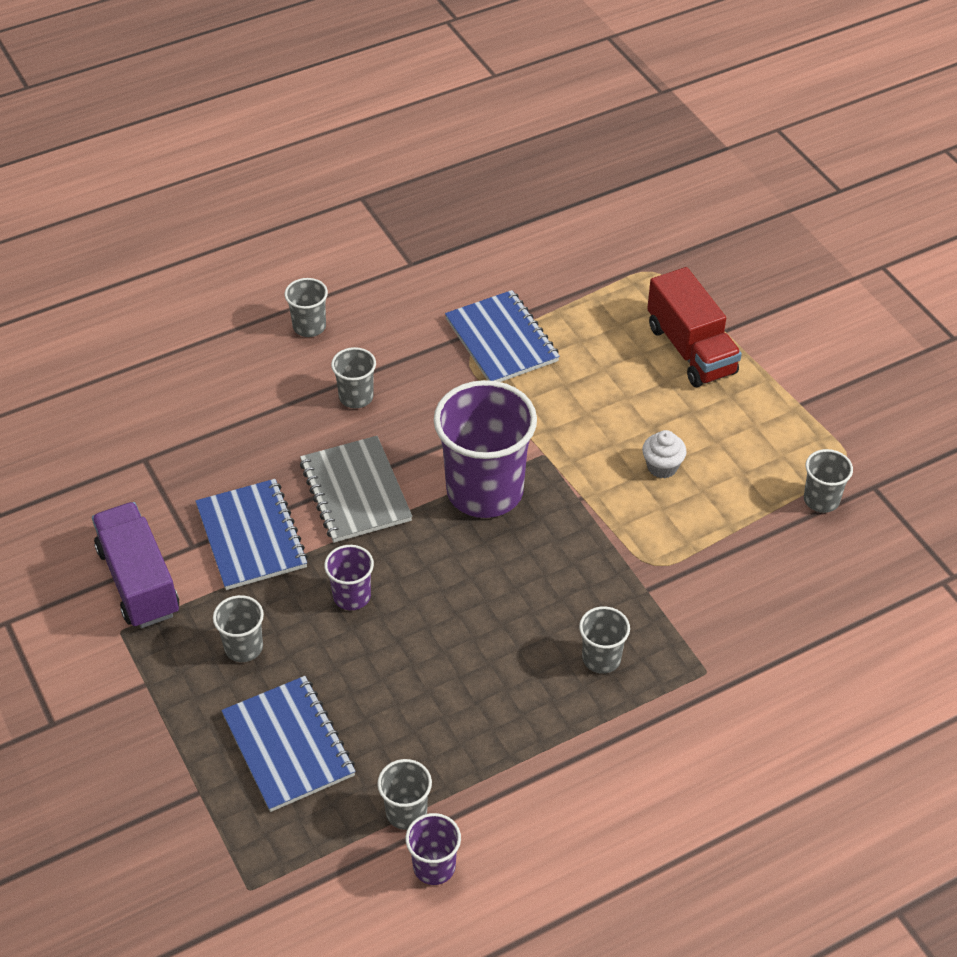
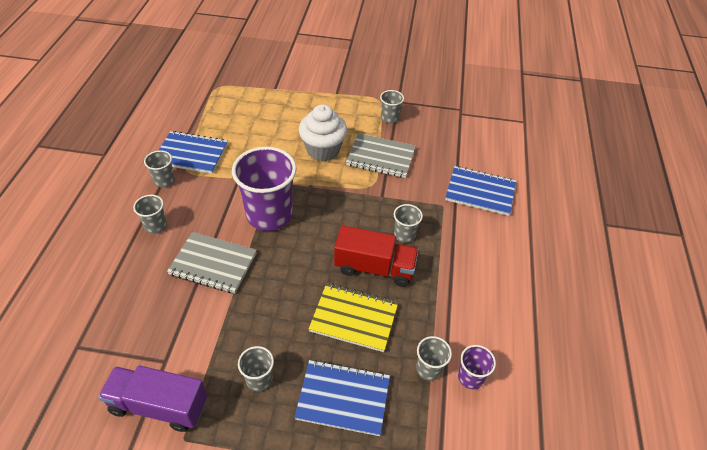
camera: 55 degrees left, 0 degrees up
blue notebook [195,479,308,590] -> blue notebook moved to [445,166,516,216]
grey cup [284,278,328,337] -> grey cup moved to [144,150,175,187]
purple cup [324,545,374,610] -> none
white cupcake [642,430,687,478] -> white cupcake [299,104,347,161], size x1.98
red truck [647,267,742,387] -> red truck moved to [334,225,419,287]
none -> yellow notebook [309,283,398,352]
none -> grey notebook [346,133,416,178]

